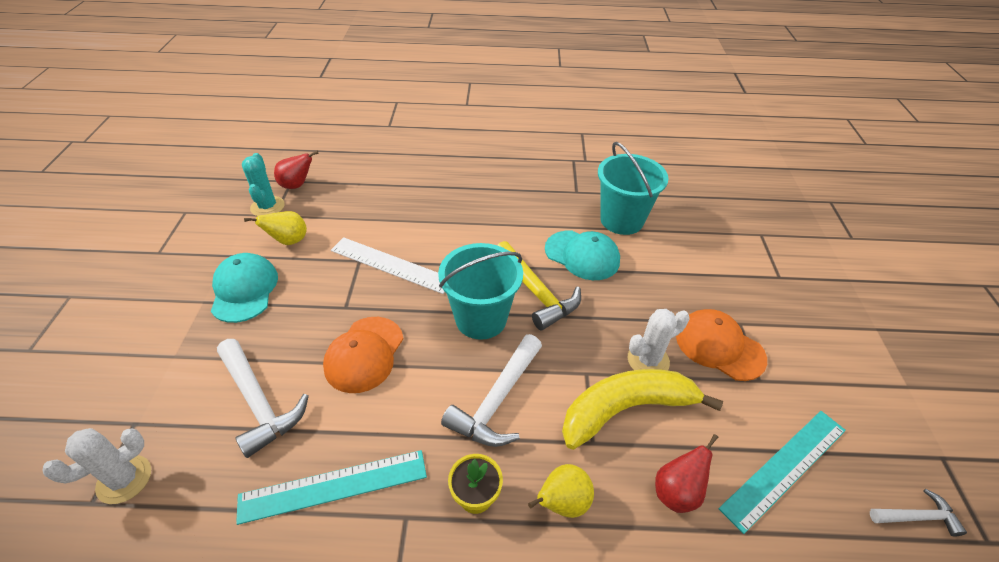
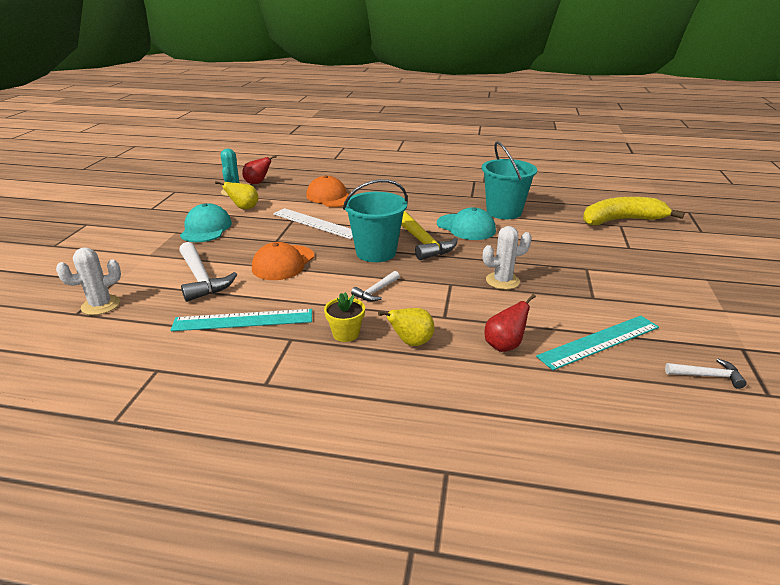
camera: 10 degrees right, 15 degrees down
white hammer [441,334,542,447] -> white hammer [351,271,400,301], size x0.55
yellow banana [562,369,723,450] -> yellow banana moved to [583,197,685,225]
orange cap [676,309,767,381] -> orange cap moved to [306,175,353,207]

